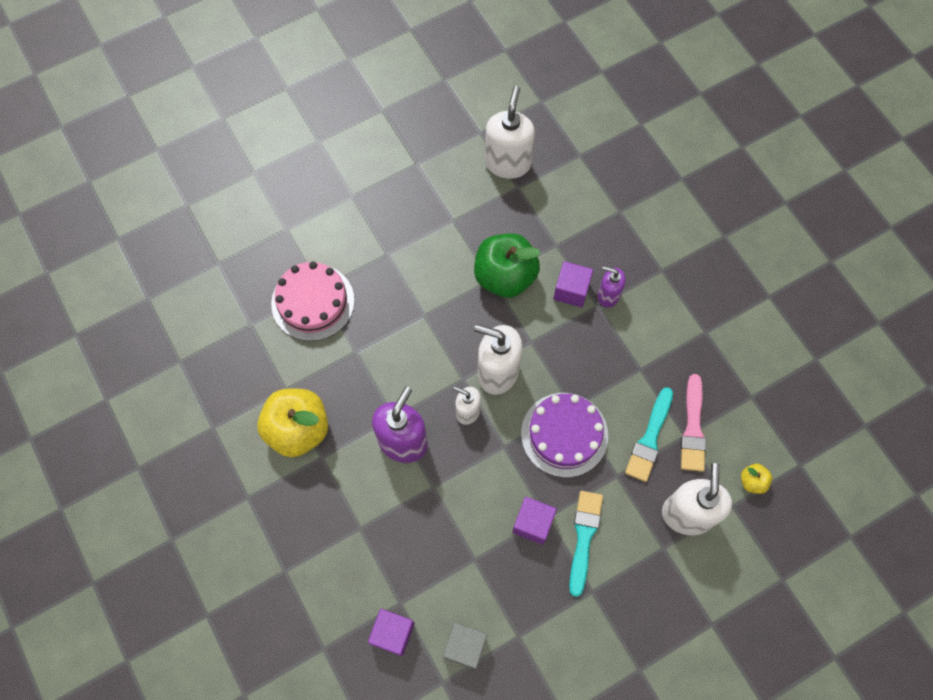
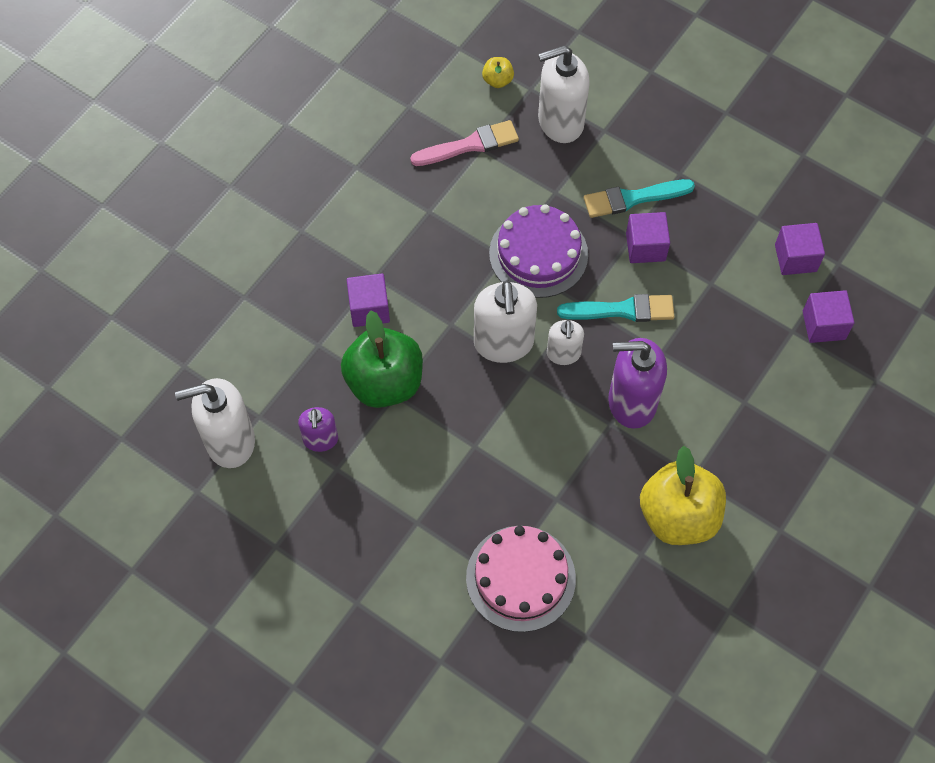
camera: 115 degrees left, 5 degrees down
grey cube [443,622,487,670] -> purple cube [775,223,825,275]
purple soap dispenser [598,266,626,308] -> purple soap dispenser moved to [298,407,338,452]
turquoise brush [625,387,673,482] -> turquoise brush moved to [557,294,675,322]

